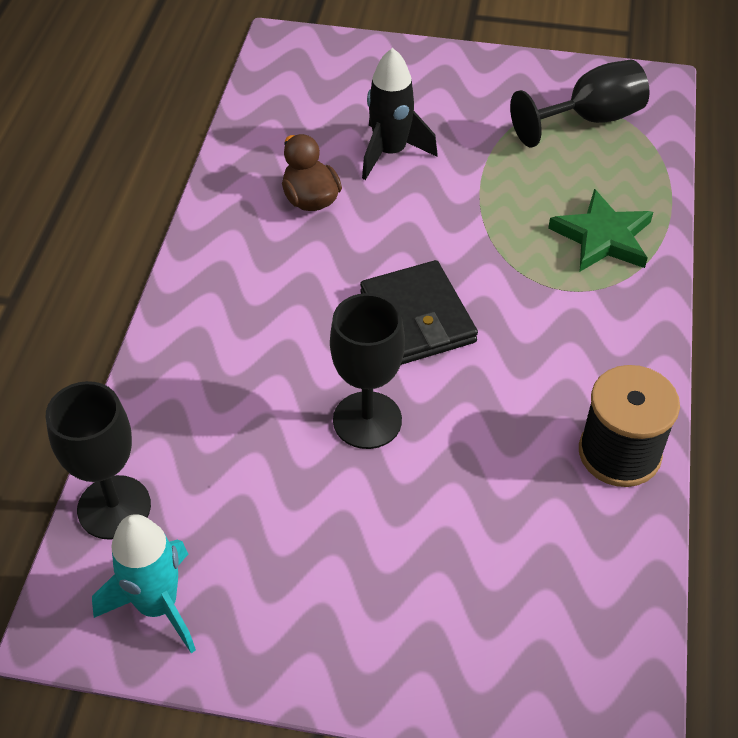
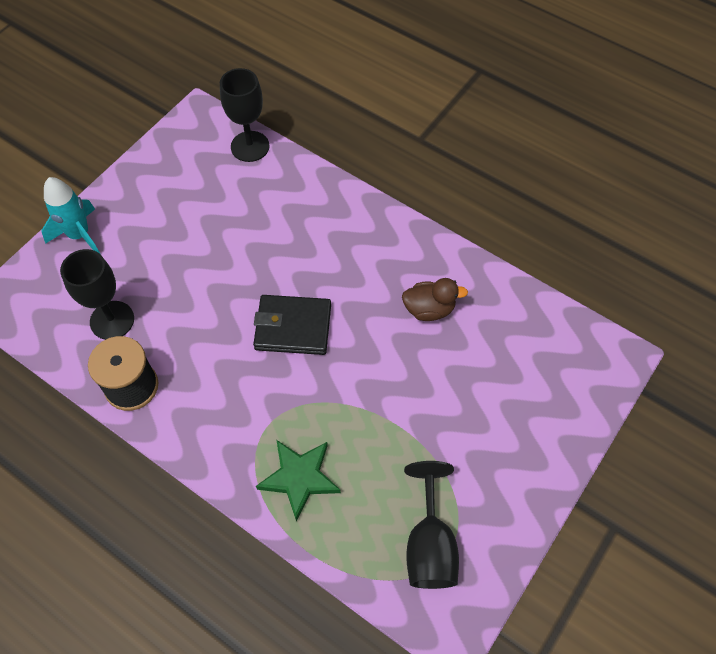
camera: 115 degrees right, 10 degrees up
turquoise rocket [92,514,196,653] -> turquoise rocket moved to [41,177,101,255]
black goblet [330,293,405,449] -> black goblet moved to [60,249,134,340]
black rocket [362,48,438,180] -> none

